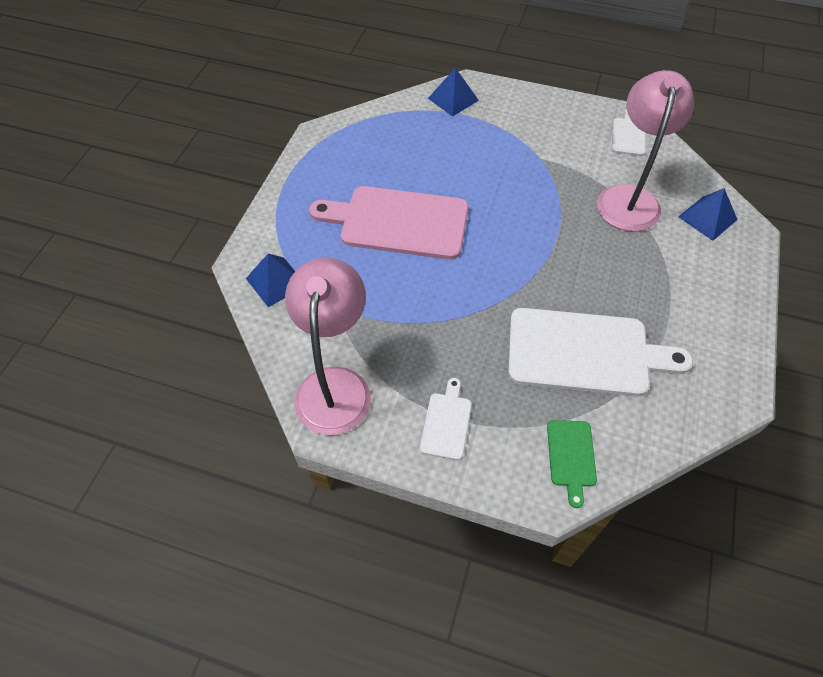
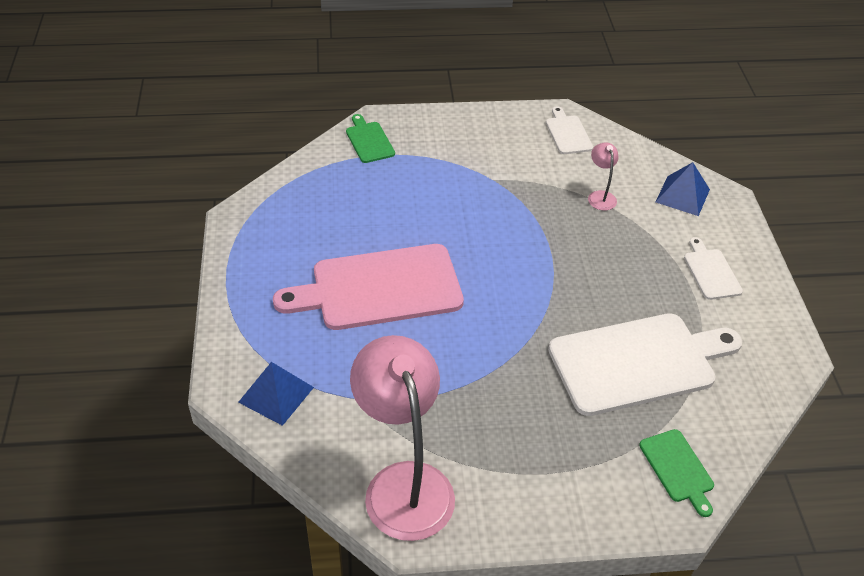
camera: 25 degrees left, 10 degrees down
white cutting board [420,378,472,460] -> white cutting board moved to [684,237,743,300]
blue pyramid [428,68,479,117] -> green cutting board [346,114,395,163]
pink lamp [597,70,694,232] -> pink lamp [588,142,618,210], size x0.43

